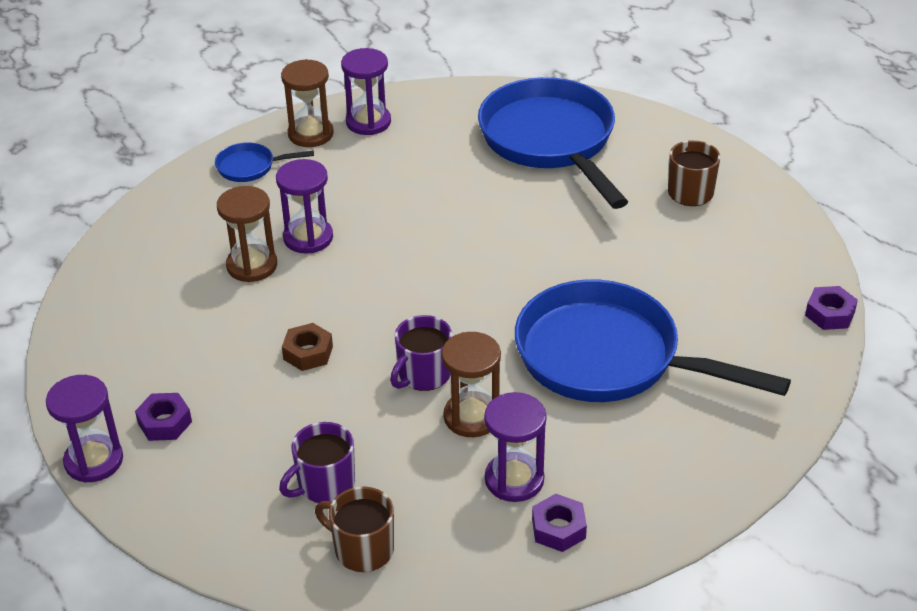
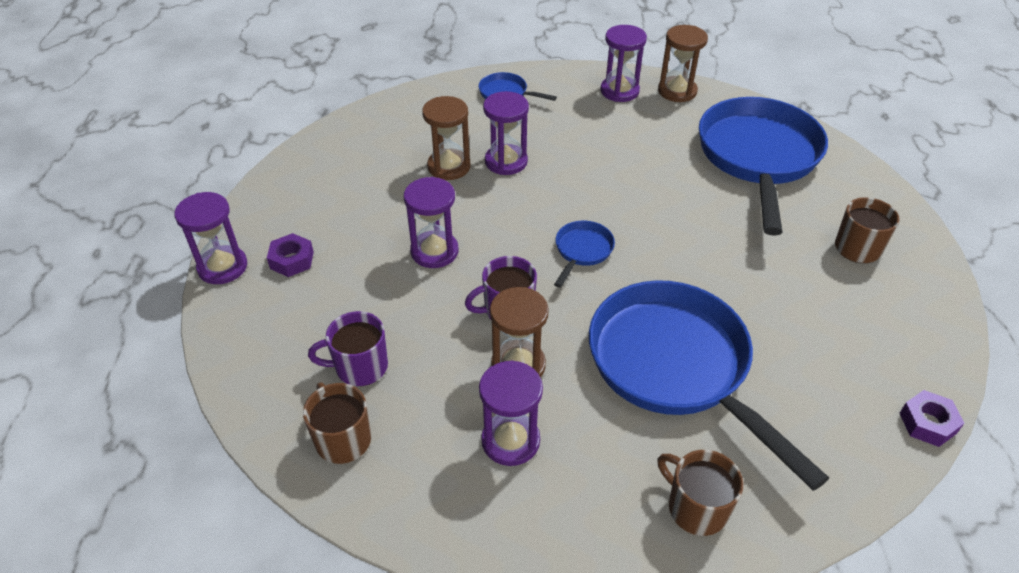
camera: 30 degrees right, 5 degrees up
brown hourglass [281,59,334,147] -> brown hourglass moved to [658,25,708,102]
brown nut [282,323,333,371] -> purple hourglass [404,177,458,268]
purple nut [532,494,587,552] -> none
none -> blue pan [554,221,615,288]
none -> brown mug [657,450,743,536]

